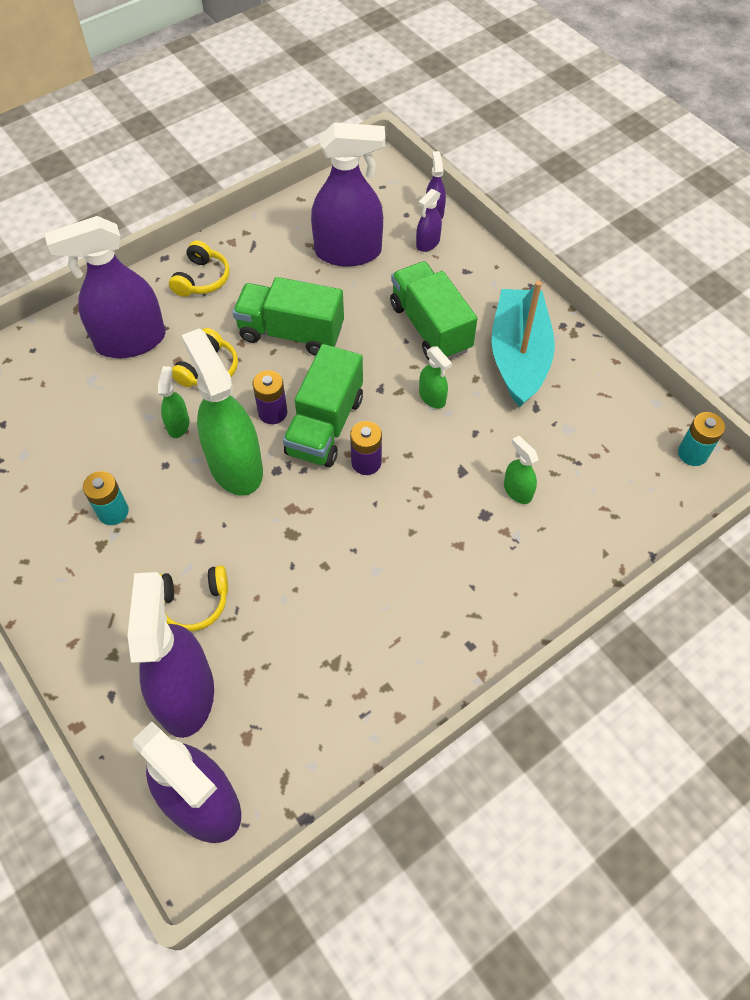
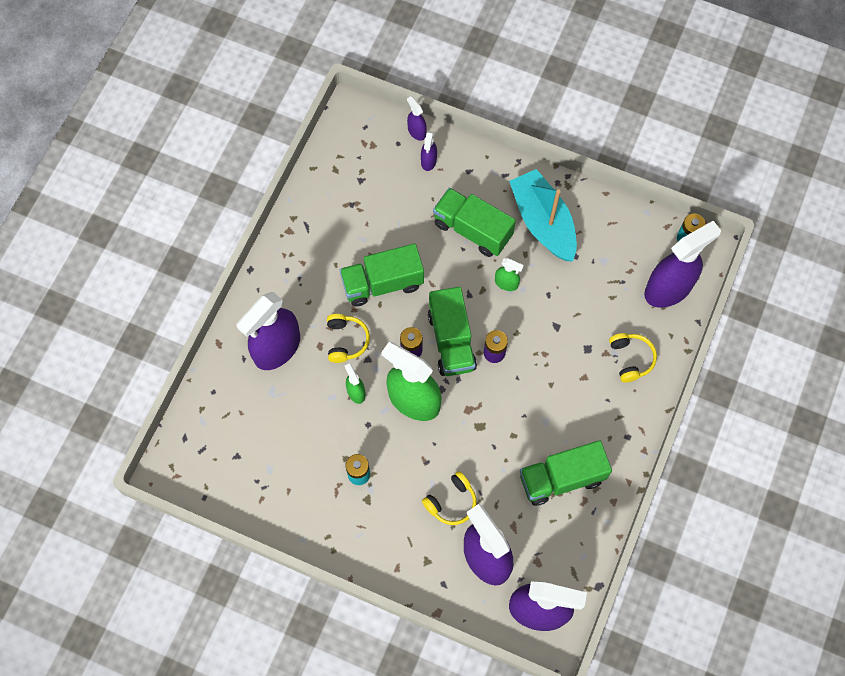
camera: 30 degrees left, 10 degrees up
yellow headphones [169,240,229,297] -> yellow headphones moved to [609,333,657,383]
purple spray bottle [311,122,385,267] -> purple spray bottle moved to [644,221,721,308]
green spray bottle [504,435,539,504] -> none
none -> green truck [520,440,612,506]

